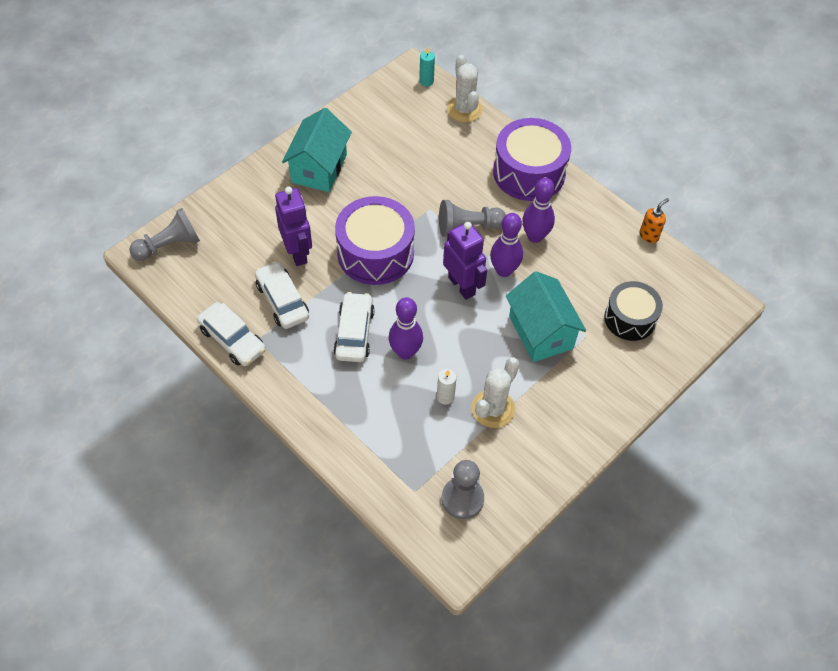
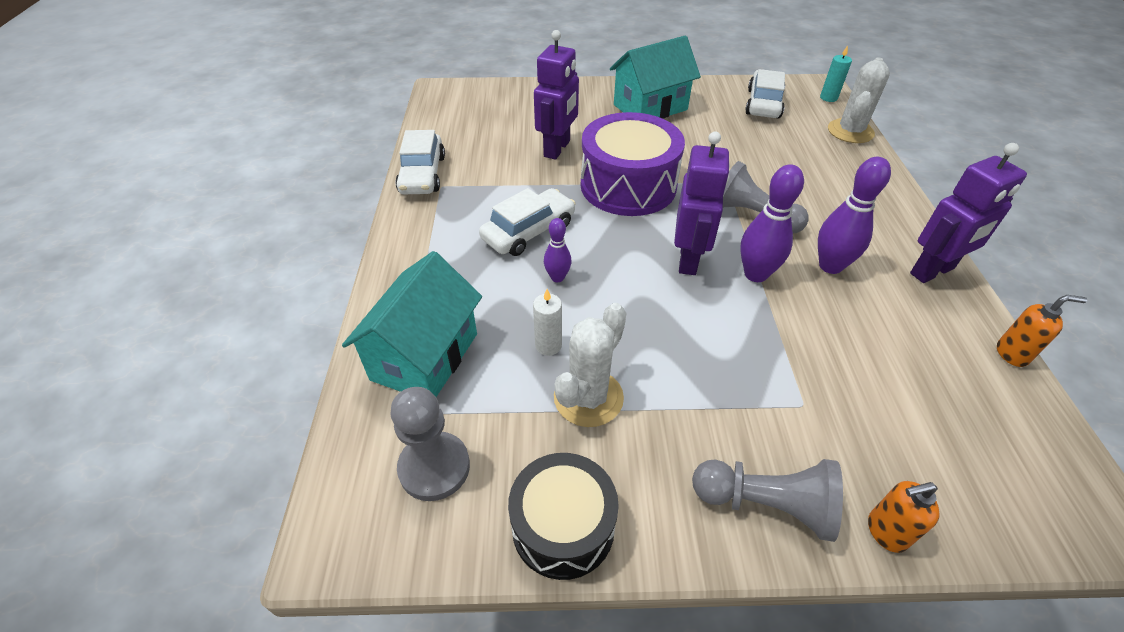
camera: 45 degrees right, 10 degrees down
grey pawn [130,208,200,261] -> grey pawn moved to [692,459,843,542]
white car [255,261,309,329] -> white car moved to [745,69,785,118]
purple bowling pin [389,297,423,359] -> purple bowling pin [544,218,571,282], size x0.58
white cactus [472,357,520,428] -> white cactus turned 45 degrees counterclockwise [554,303,626,427]
purple drum [493,118,571,201] -> none
turquoise house [506,271,586,362] -> turquoise house moved to [342,251,482,397]
black drum [604,281,663,341] -> black drum moved to [508,453,619,580]
none -> orange soap dispenser [868,481,940,553]
none -> purple robot [910,143,1027,283]

